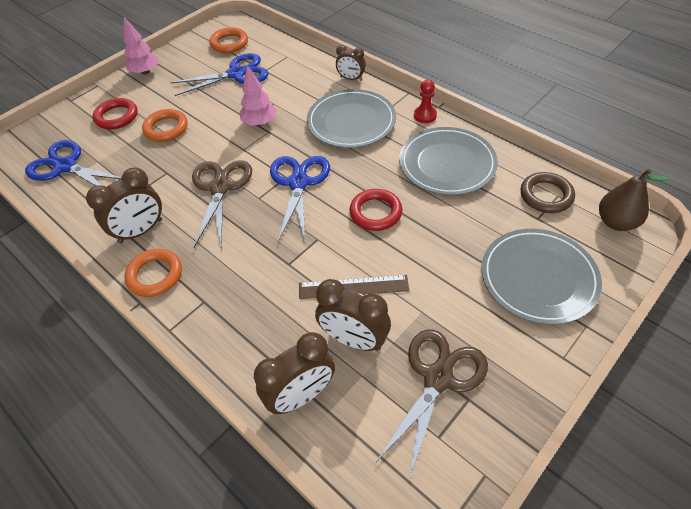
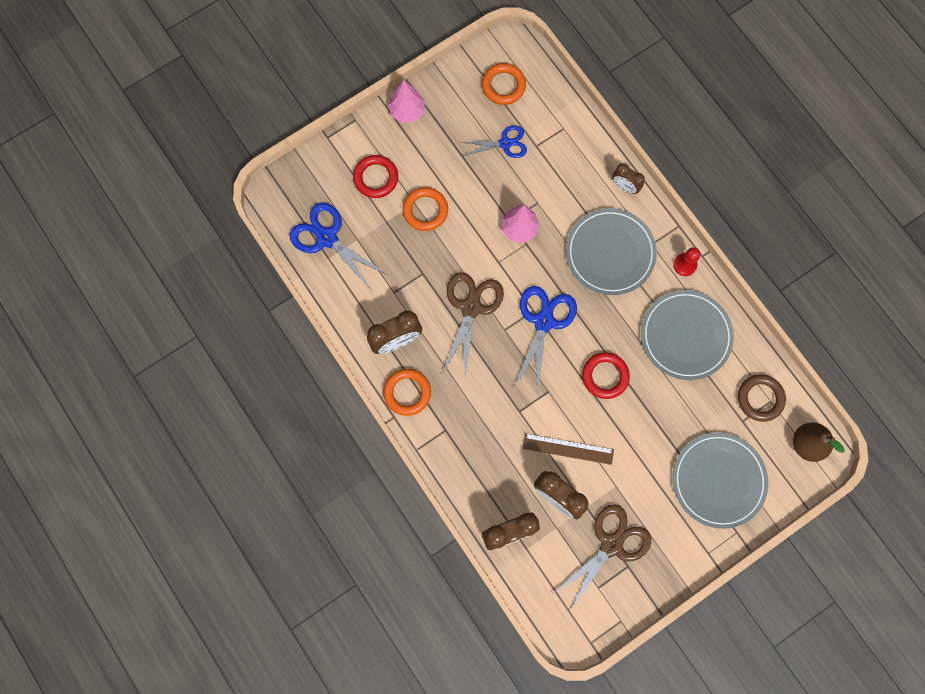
camera: 10 degrees right, 25 degrees up
blue scissors [170,53,269,96] -> blue scissors [461,125,527,158], size x0.63

